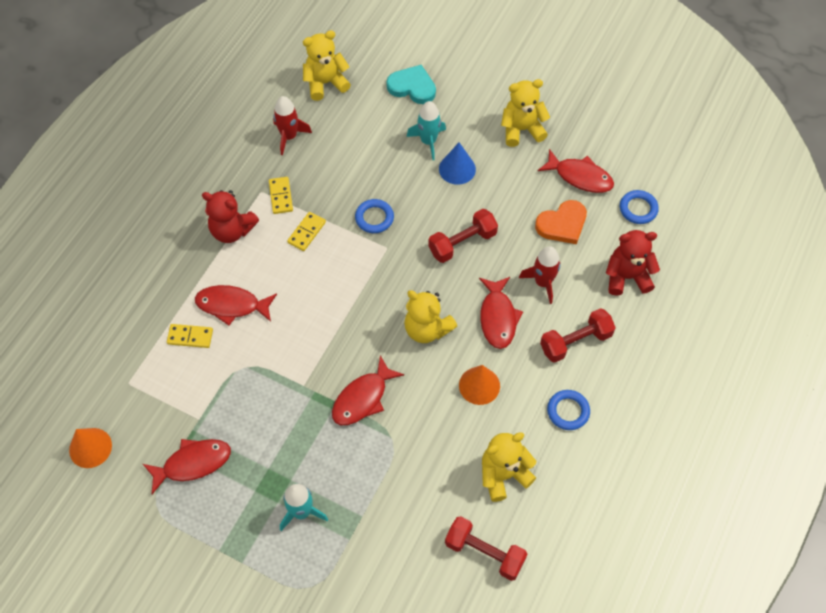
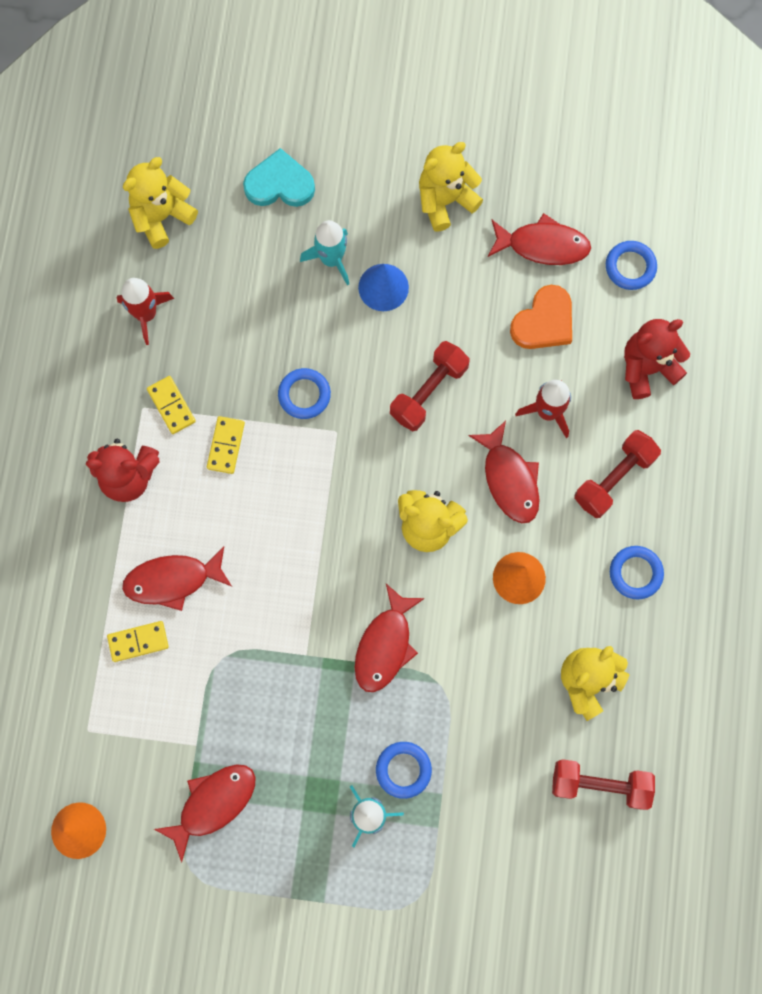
camera: 20 degrees left, 15 degrees up
none -> blue ring [376,742,432,799]

